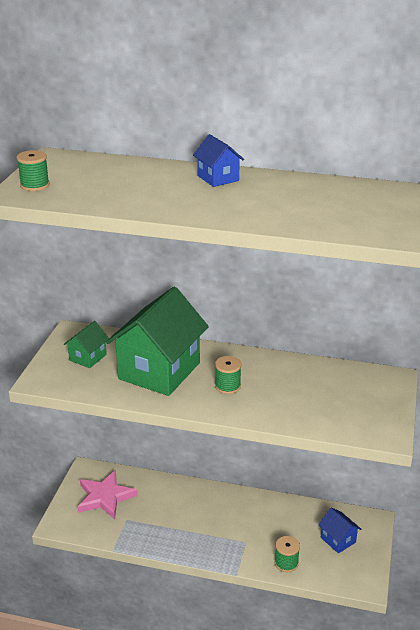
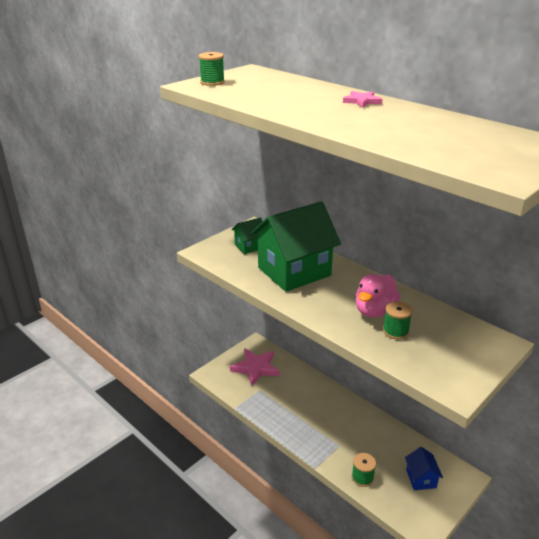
camera: 30 degrees right, 0 degrees up
blue house [193,134,244,187] -> pink star [343,91,383,108]
green spool [215,356,242,394] -> green spool moved to [383,301,413,339]
none -> pink duck [356,274,401,318]

